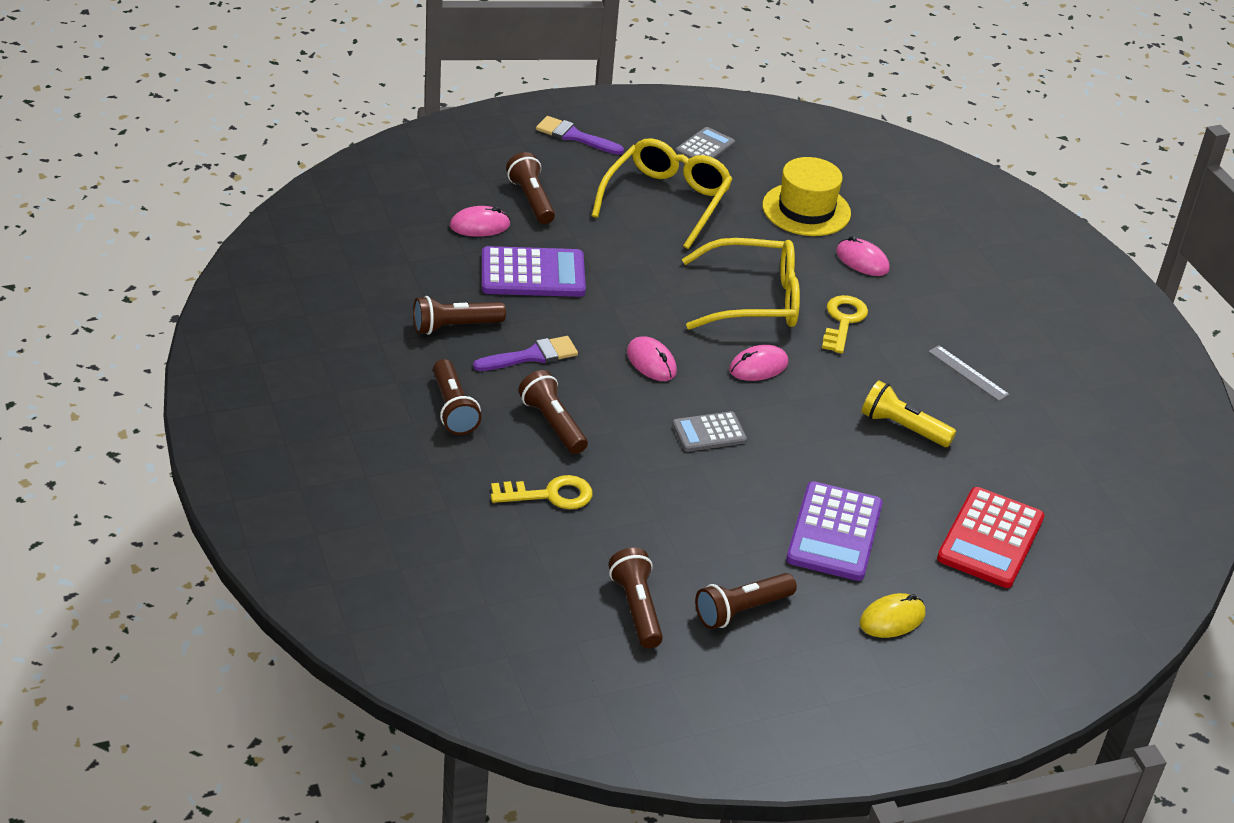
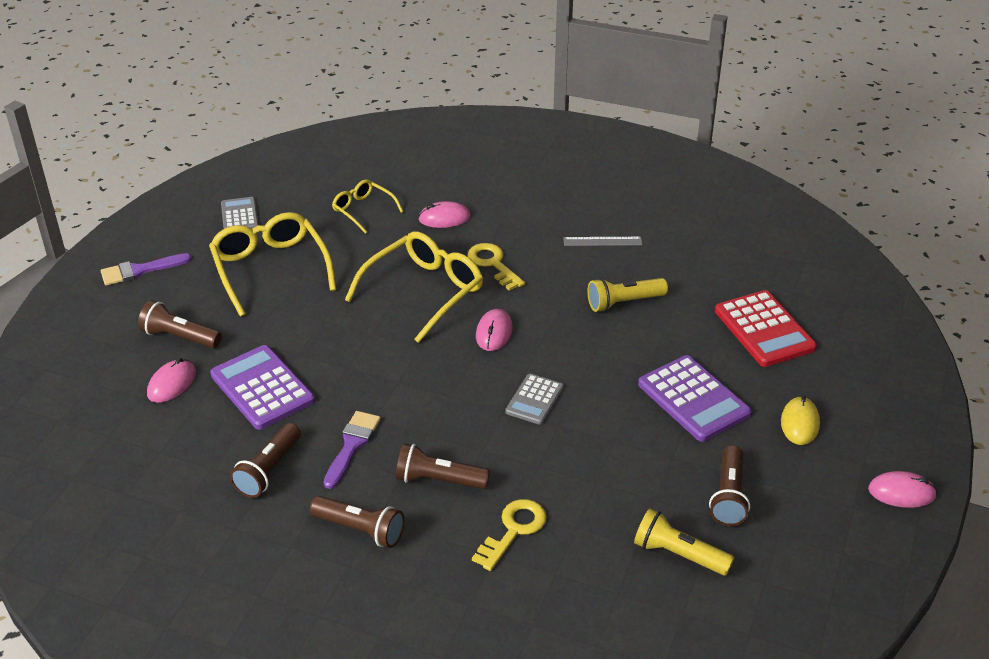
camera: 45 degrees left, 0 degrees up
purple calculator [482,246,586,297] -> purple calculator turned 75 degrees counterclockwise [210,345,315,430]
brown flashlight [608,548,663,649] -> yellow flashlight [634,508,734,576]
pink mouse [627,336,677,381] -> pink mouse moved to [868,471,937,508]
yellow hat [762,157,851,236] -> yellow glasses [332,180,404,234]

